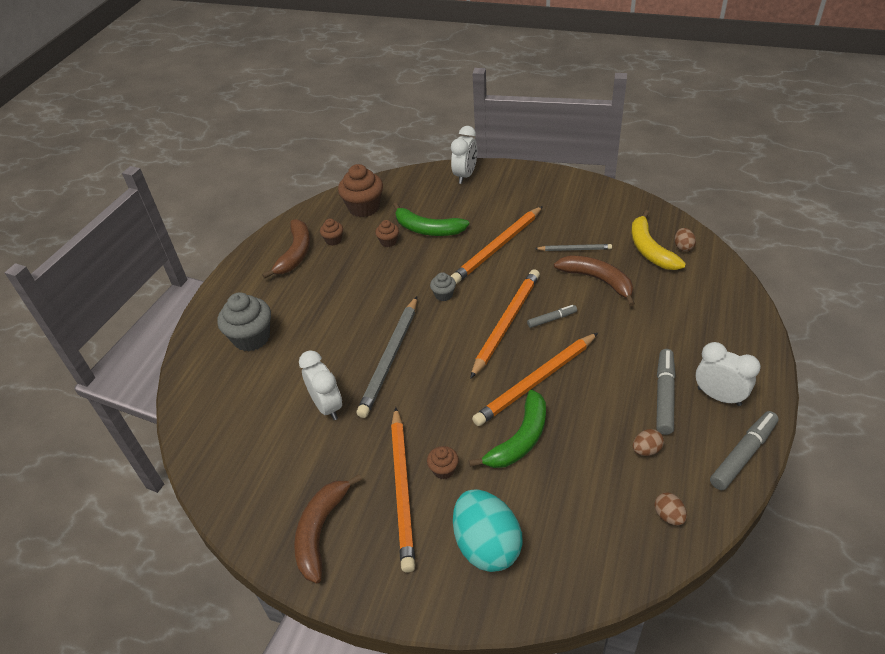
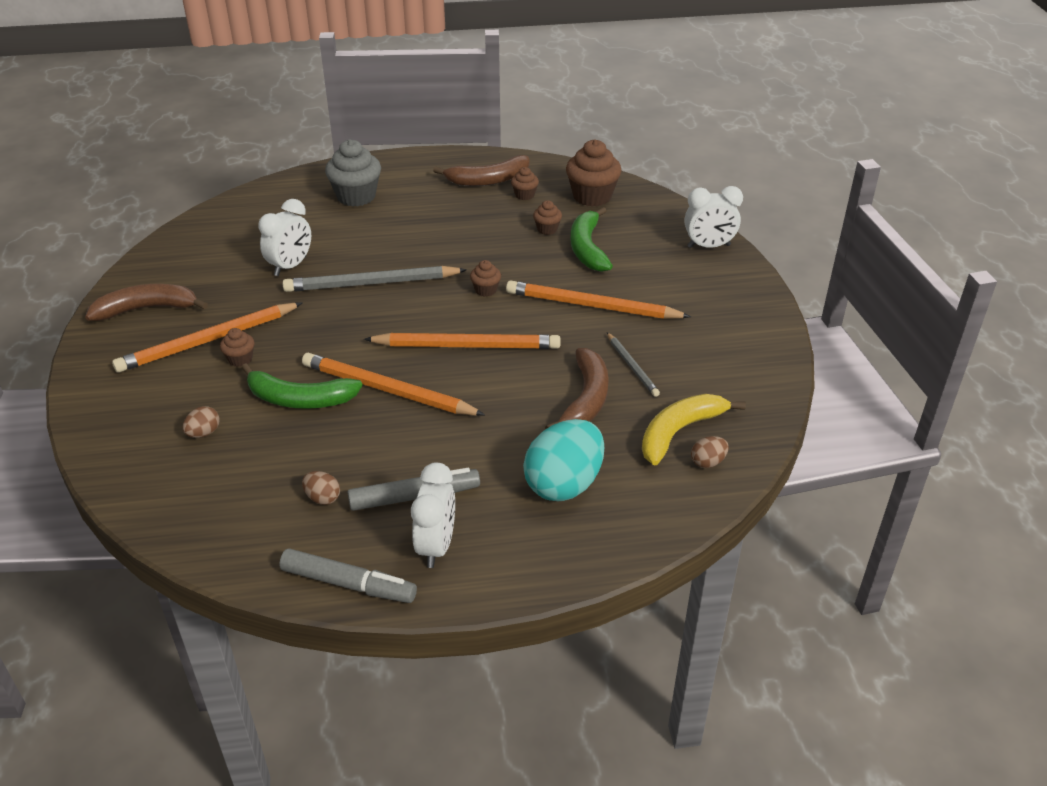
camera: 60 degrees right, 5 degrees down
grey cupcake [430,272,456,301] -> brown cupcake [470,260,501,297]
turquoise egg [453,489,523,572] -> turquoise egg moved to [523,419,604,501]
grey marker [527,305,577,328] -> none
brown egg [654,493,687,526] -> brown egg moved to [183,406,220,438]

